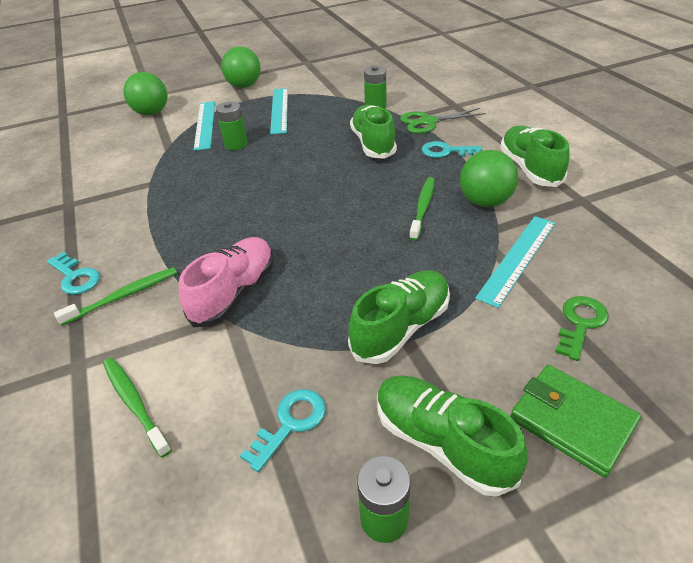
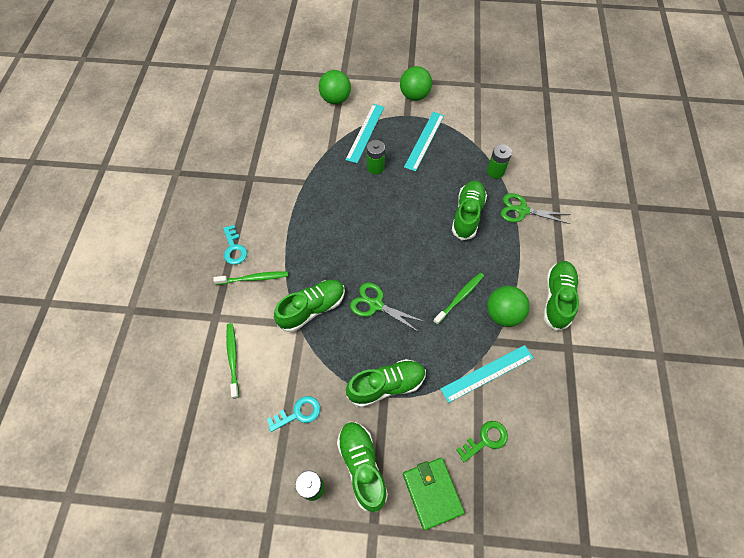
camera: 25 degrees right, 20 degrees up
pink shoe [179,237,274,327] -> green shoe [274,280,345,332]
turquoise key [422,141,482,158] -> none
none -> green scissors [350,283,425,333]

